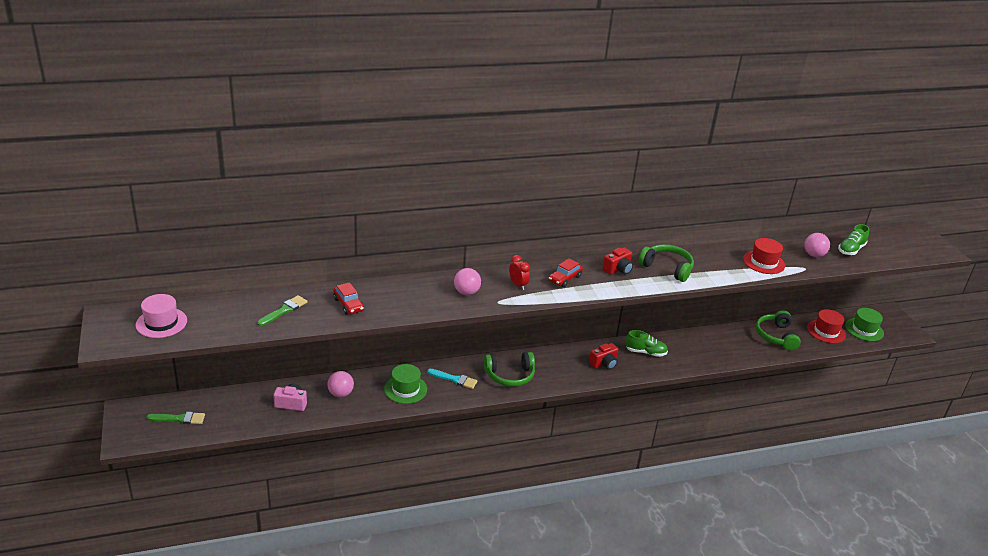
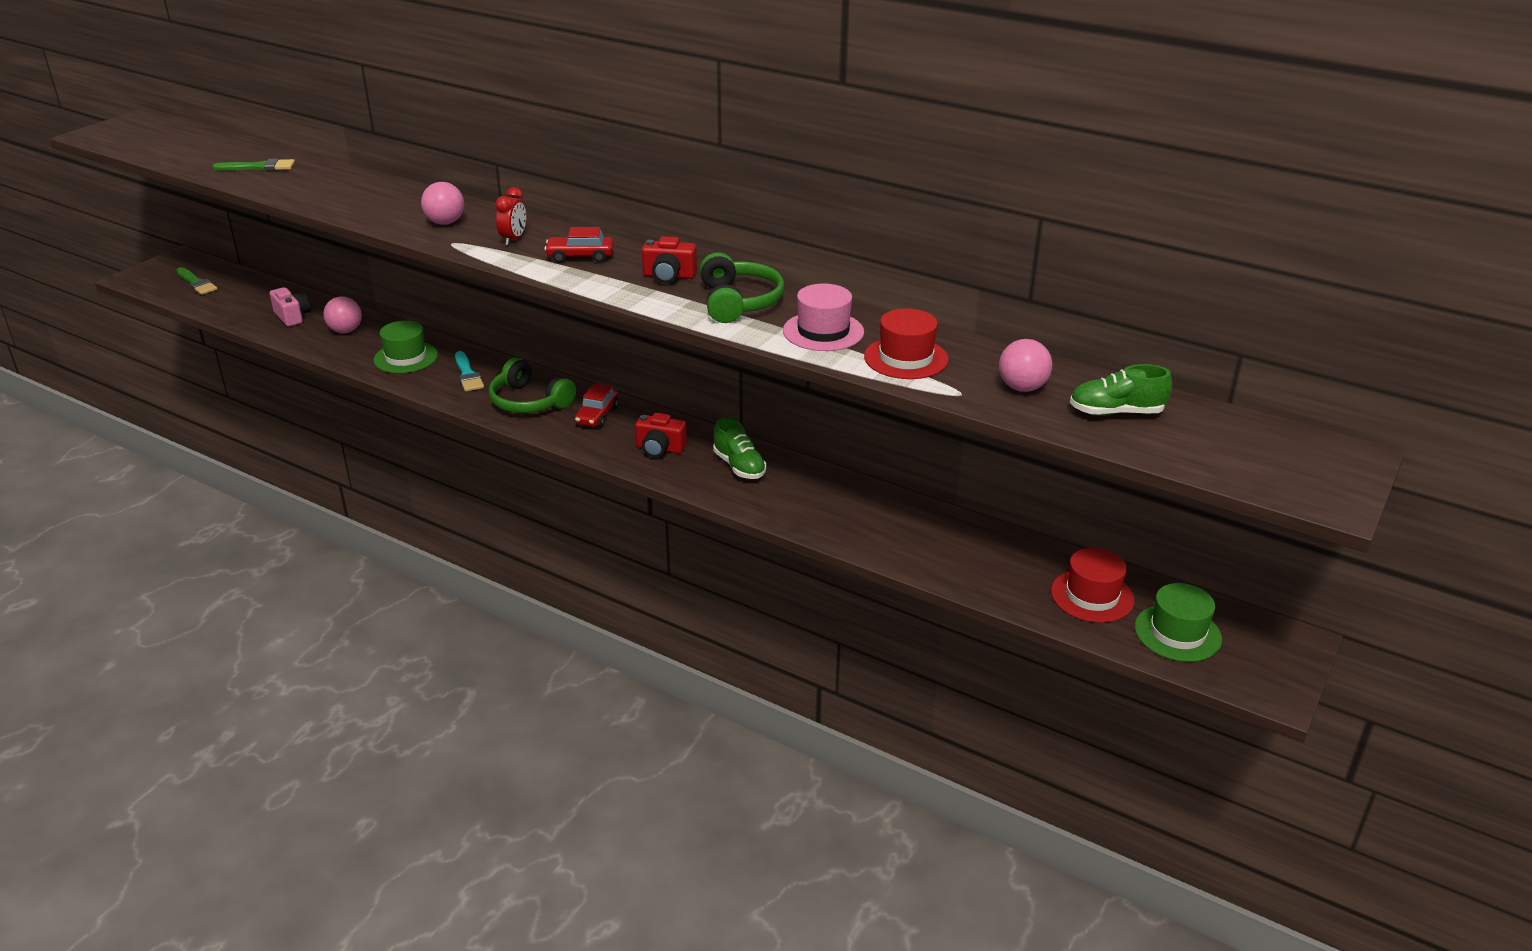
camera: 50 degrees right, 0 degrees up
pink hat [135,294,187,338] -> pink hat moved to [783,284,864,351]
red car [333,282,364,315] -> red car moved to [575,383,619,427]
green headphones [756,310,801,350] -> none

